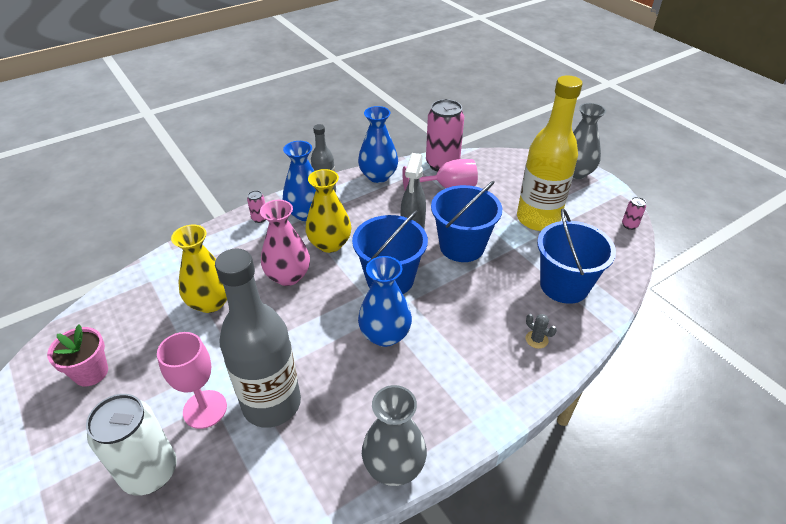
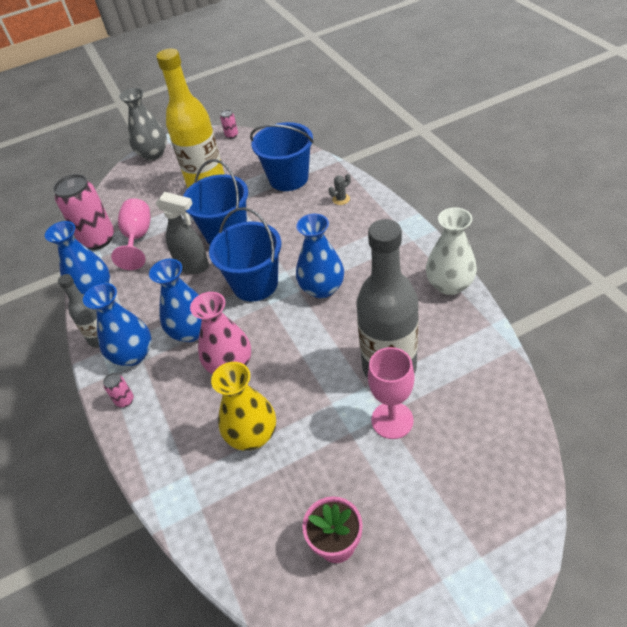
camera: 75 degrees left, 5 degrees up
white can [86,394,177,495] -> none
yellow vase [305,169,351,253] -> blue vase [149,259,202,342]
grey vase [362,385,427,486] -> white vase [426,207,477,295]

